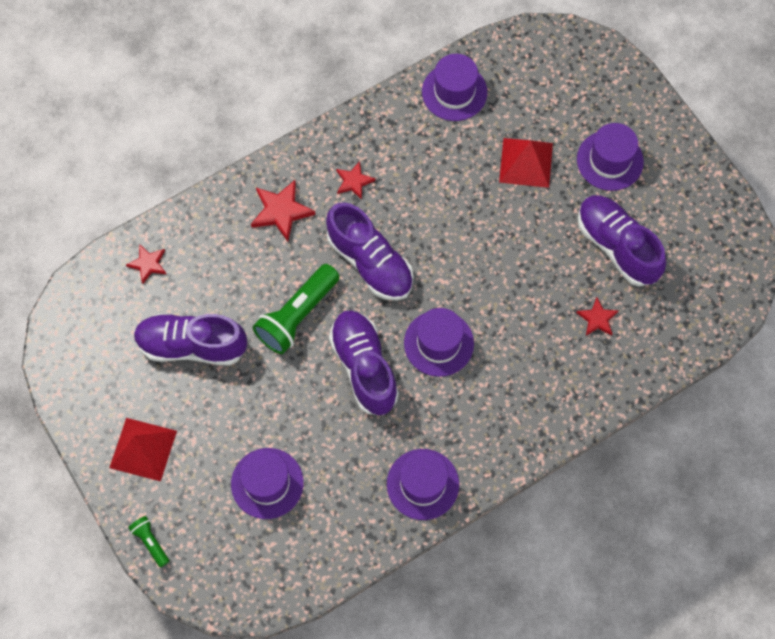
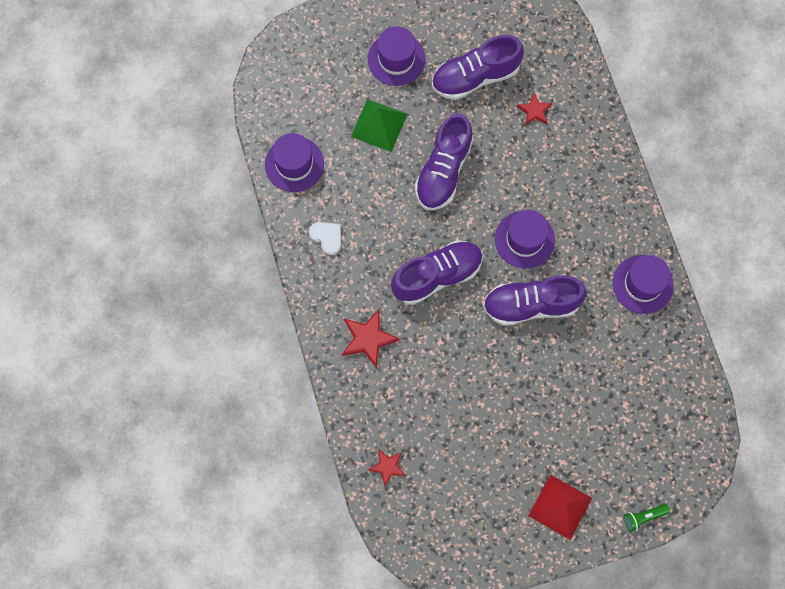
camera: 75 degrees left, 5 degrees up
purple shoe [134,314,247,366] -> purple shoe moved to [415,113,473,210]
purple hat [231,448,304,519] -> none
green flashlight [253,264,340,354] -> none
red star [336,161,375,200] -> none
red pyramid [499,138,553,188] -> green pyramid [351,99,408,152]
none -> white heart [309,222,341,255]

